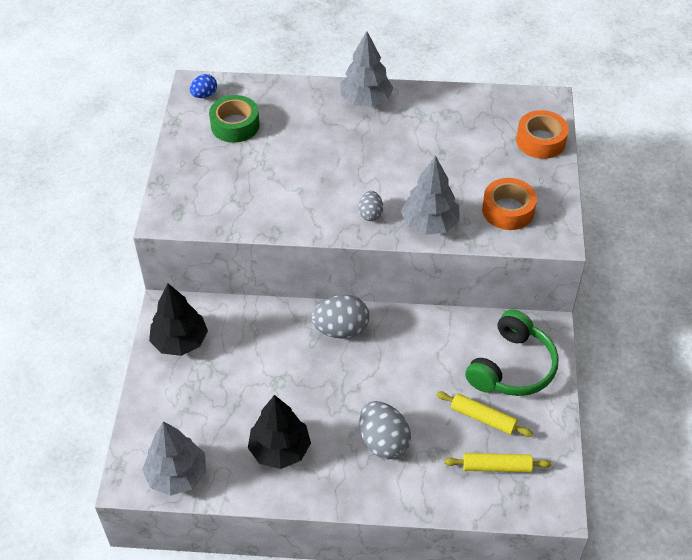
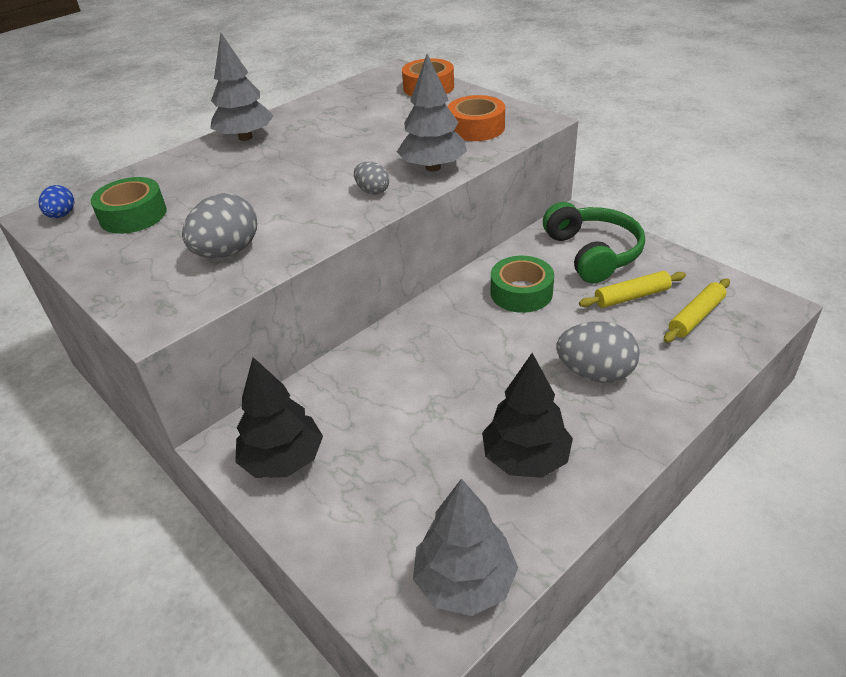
camera: 45 degrees left, 10 degrees down
grey egg [311,295,369,339] -> grey egg moved to [182,193,257,258]
none -> green tape [491,256,554,313]

